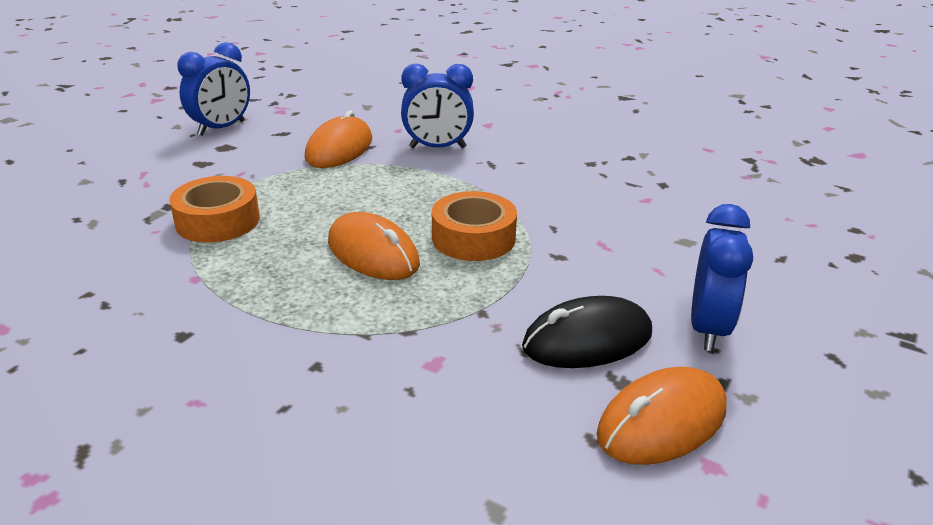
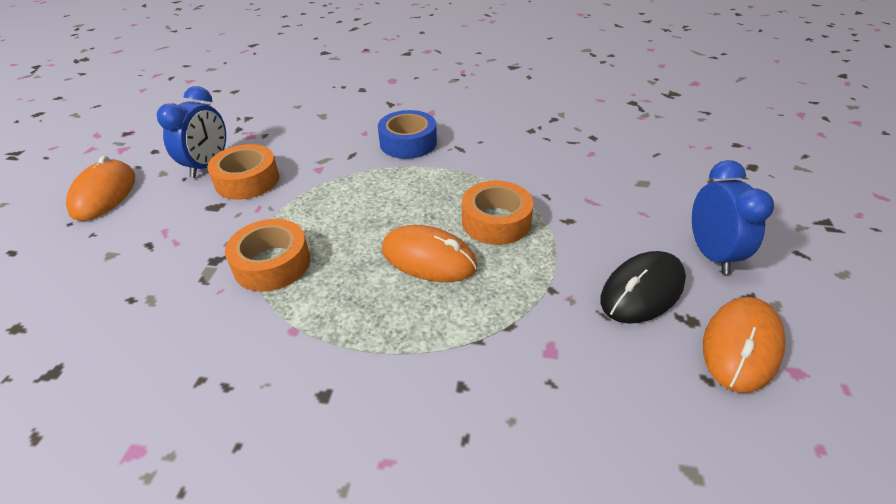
camera: 20 degrees left, 10 degrees up
orange mouse [305,110,372,168] -> orange mouse moved to [66,156,135,221]
blue clock [401,64,474,148] -> blue tape [378,110,437,159]
none -> orange tape [207,144,279,200]

